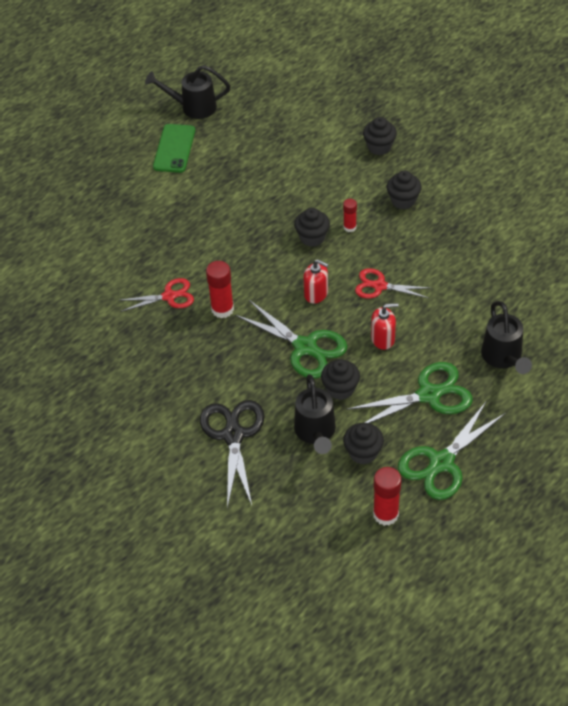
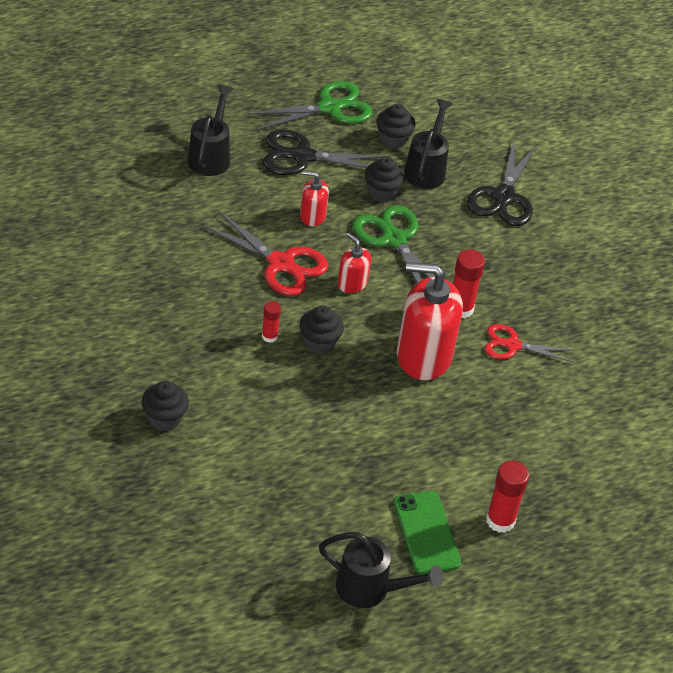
camera: 165 degrees left, 5 degrees down
green phone [153,124,195,173] -> green phone turned 45 degrees counterclockwise [394,491,461,574]
green scissors [346,362,473,423] -> black scissors [263,129,390,175]
red scissors [355,268,430,298] -> red scissors [202,210,329,296], size x1.56
red glue stick [373,467,402,526] -> red glue stick moved to [486,460,529,533]
black cupcake [387,171,422,210] -> none
none -> red soap dispenser [397,262,463,380]

